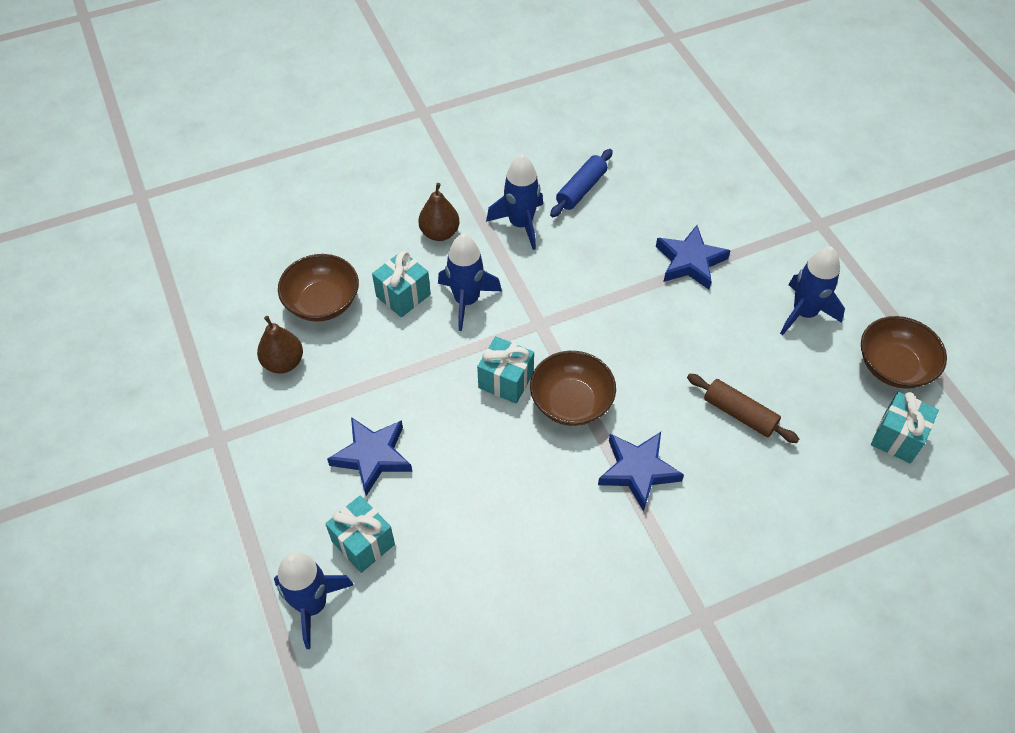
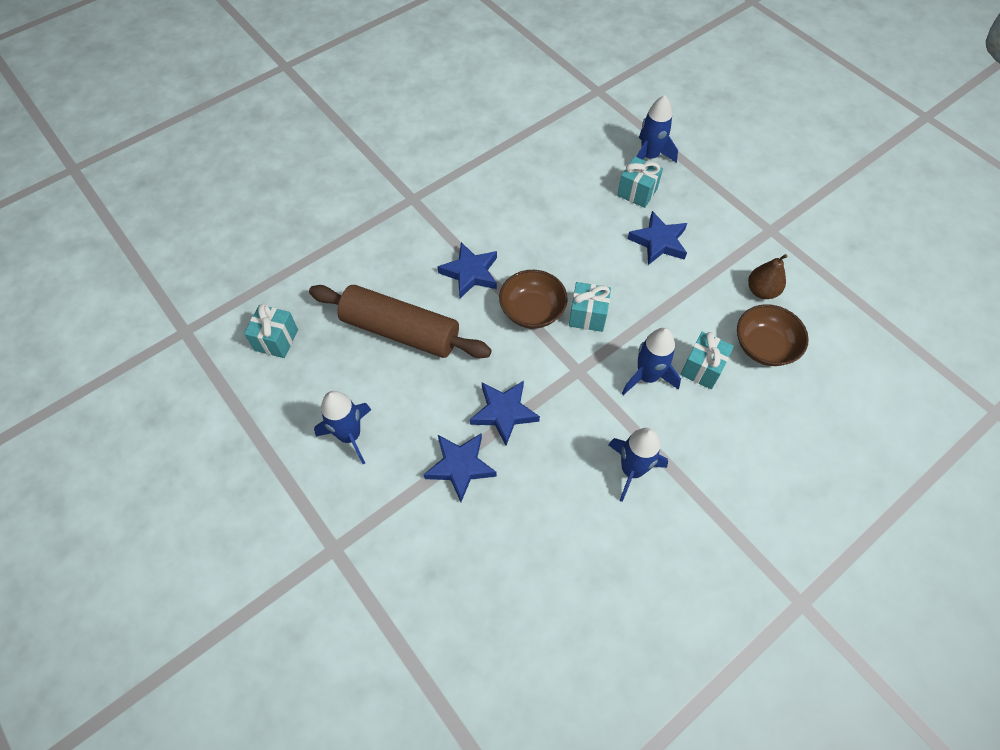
camera: 165 degrees right, 5 degrees up
brown pear [418,183,460,241] -> none
blue rolling pin [550,149,613,217] -> none
brown rolling pin [687,374,799,443] -> brown rolling pin [309,285,492,358], size x1.95
brown bowl [861,316,947,389] -> none
none -> blue star [470,381,540,445]

